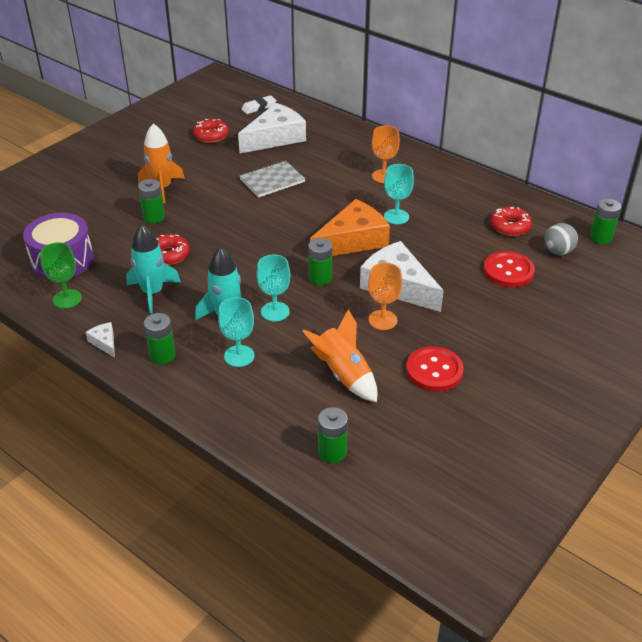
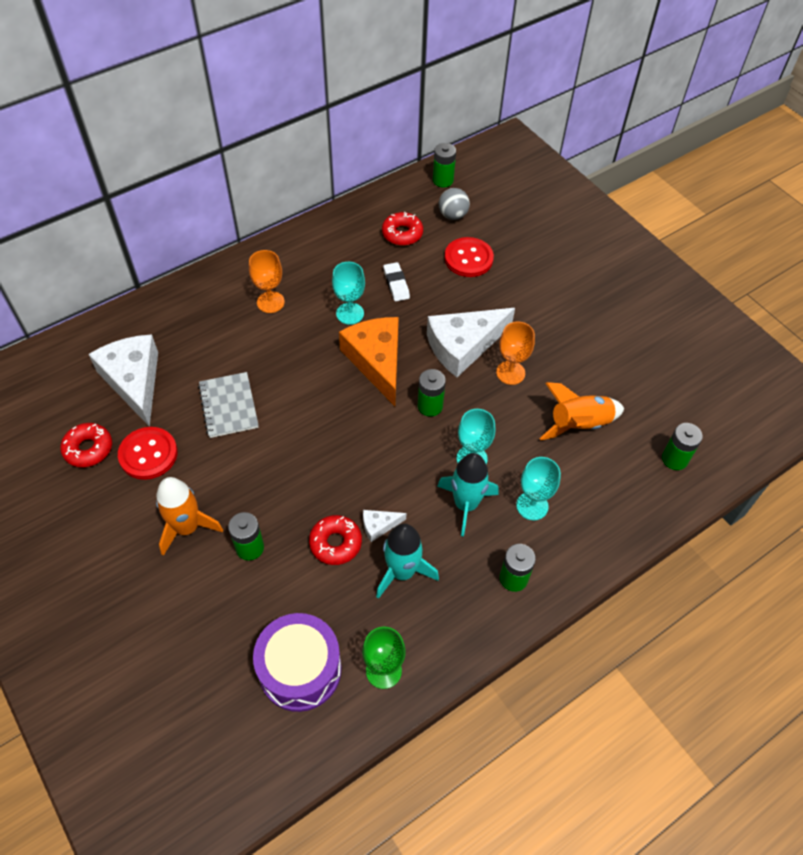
camera: 75 degrees left, 15 degrees up
white cheese [86,322,115,358] -> white cheese moved to [363,510,406,542]
white eraser [241,95,276,114] -> white eraser moved to [383,262,410,301]
red button [406,346,464,392] -> red button moved to [118,427,178,480]

